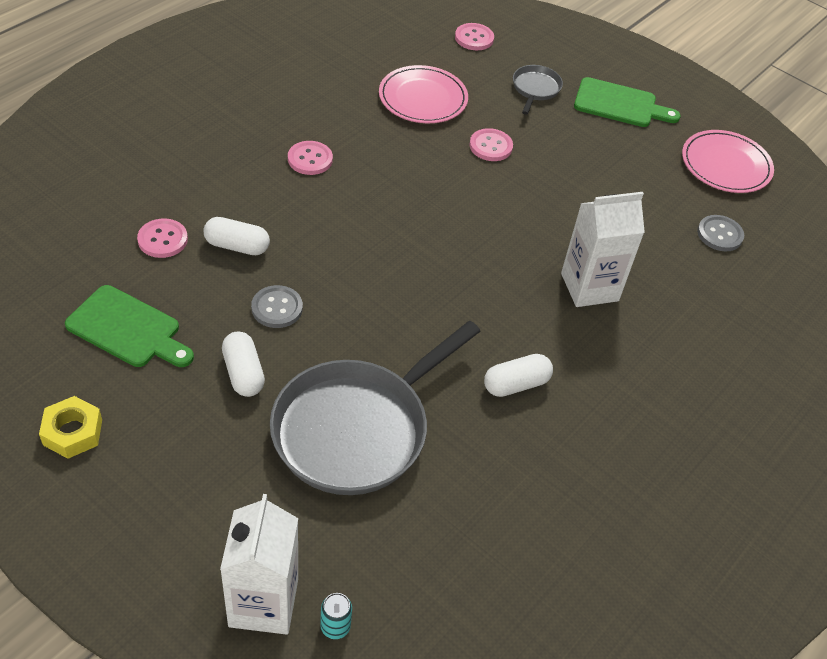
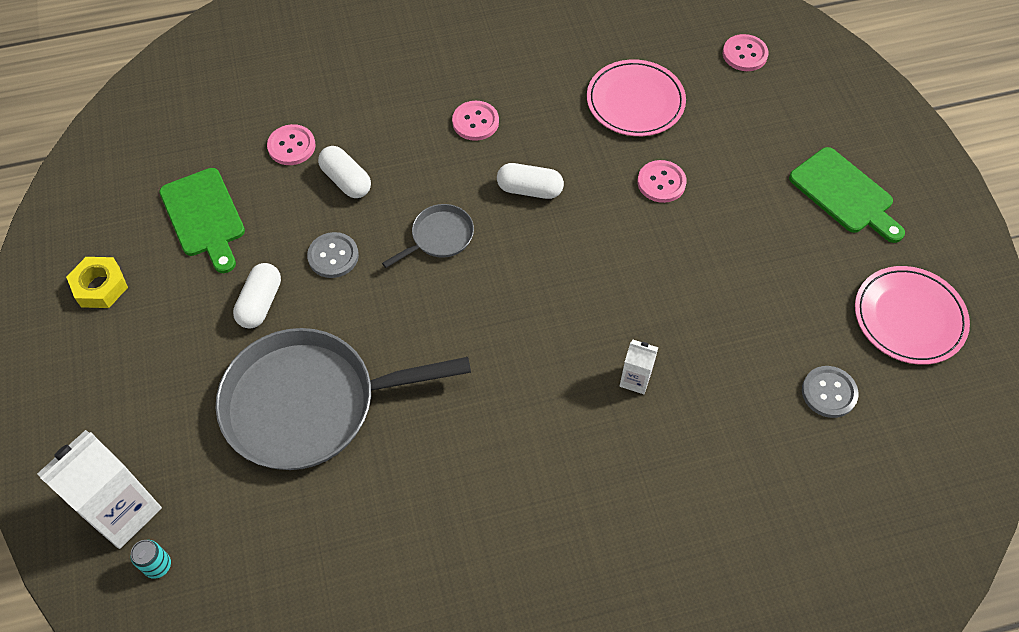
camera: 40 degrees right, 10 degrees up
white capsule [484,354,553,397] -> white capsule moved to [497,163,564,199]
grey pan [513,65,563,115] -> grey pan moved to [382,204,474,268]
white carton [561,192,645,307] -> white carton [620,339,659,394], size x0.50

